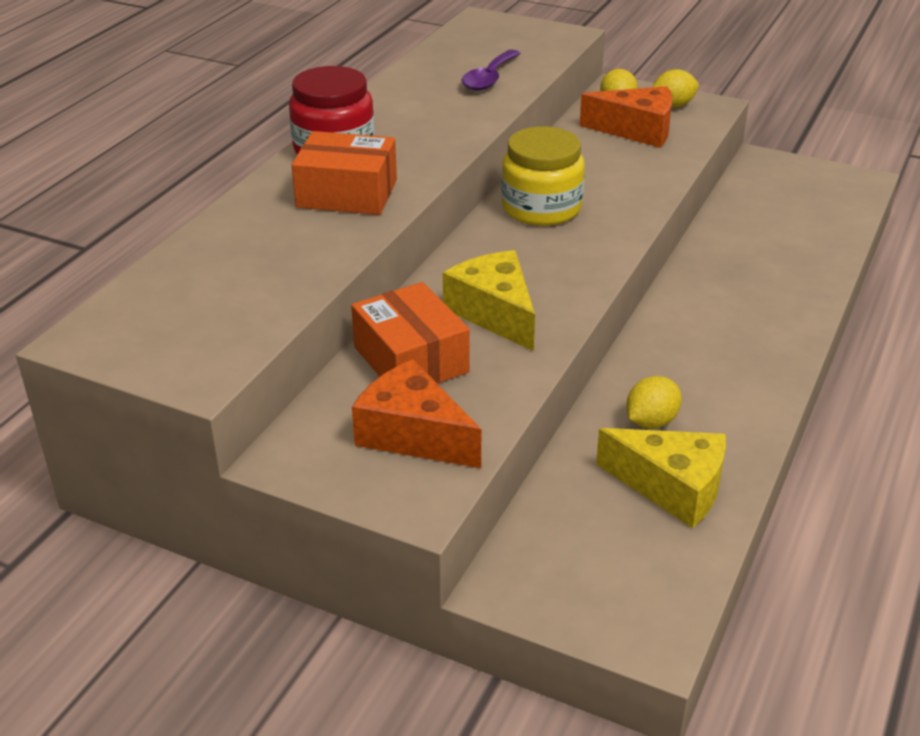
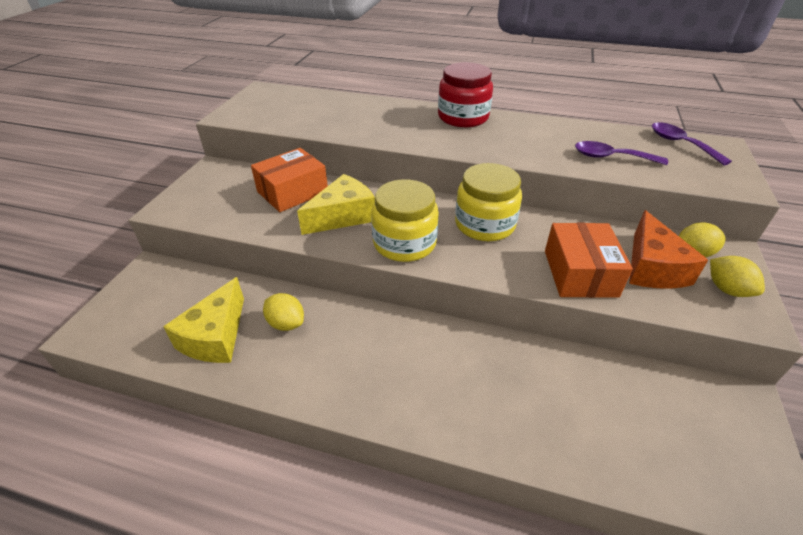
camera: 80 degrees right, 5 degrees up
orange box [292,131,397,215] -> orange box moved to [545,223,633,298]
orange cheese [352,359,481,468] -> none
none -> yellow jar [371,179,439,262]
none -> purple spoon [652,122,732,166]

